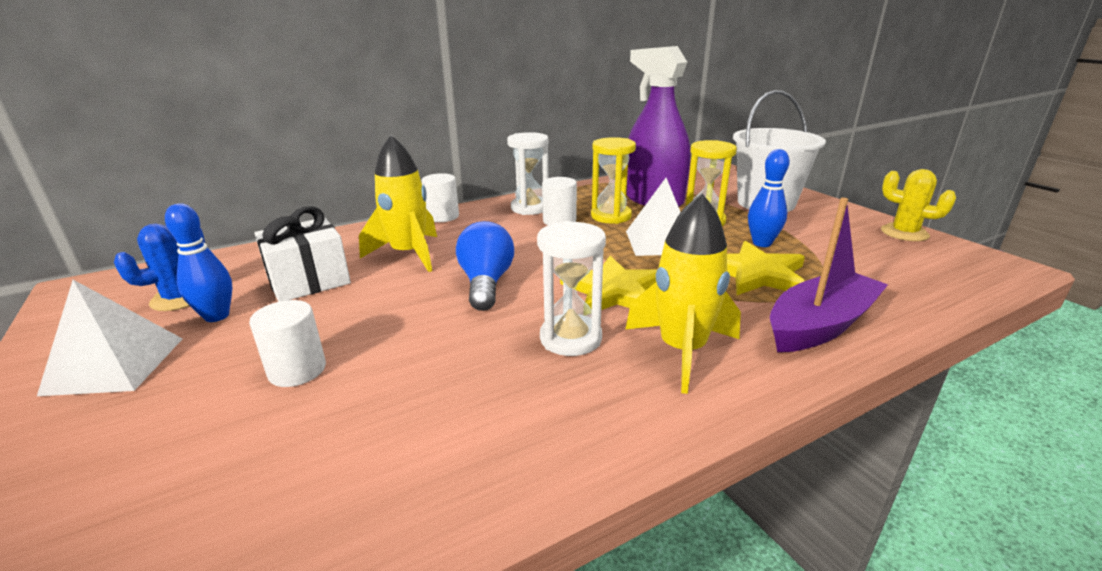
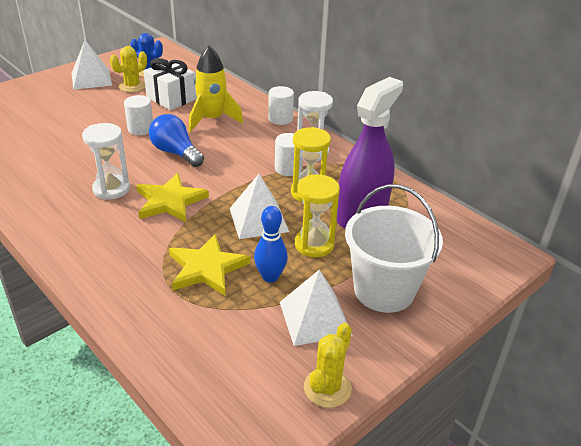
camera: 75 degrees right, 10 degrees up
blue bowling pin [165,203,232,322] -> yellow cactus [110,46,147,92]
white cylinder [249,300,326,387] -> white cylinder moved to [124,95,153,135]
blue light bulb [456,221,514,311] -> blue light bulb turned 120 degrees counterclockwise [149,114,204,167]
yellow rocket [626,193,741,394] -> none
purple boat [770,198,888,352] -> none
none -> white pyramid [280,270,353,346]

